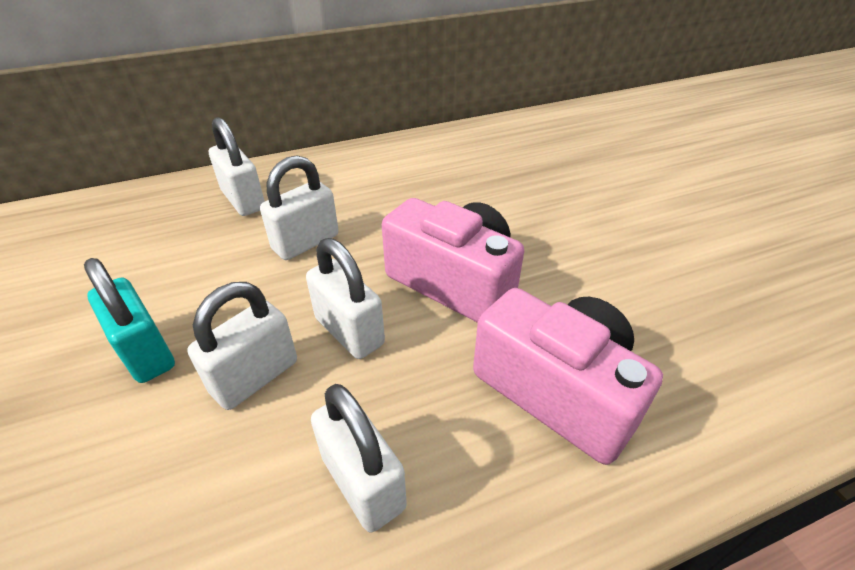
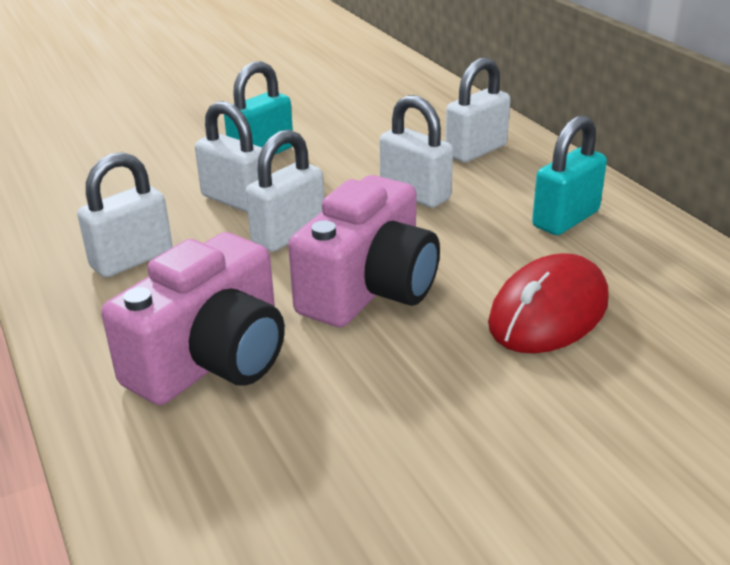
camera: 85 degrees right, 10 degrees down
none -> red mouse [488,253,609,353]
none -> turquoise padlock [532,115,607,235]

